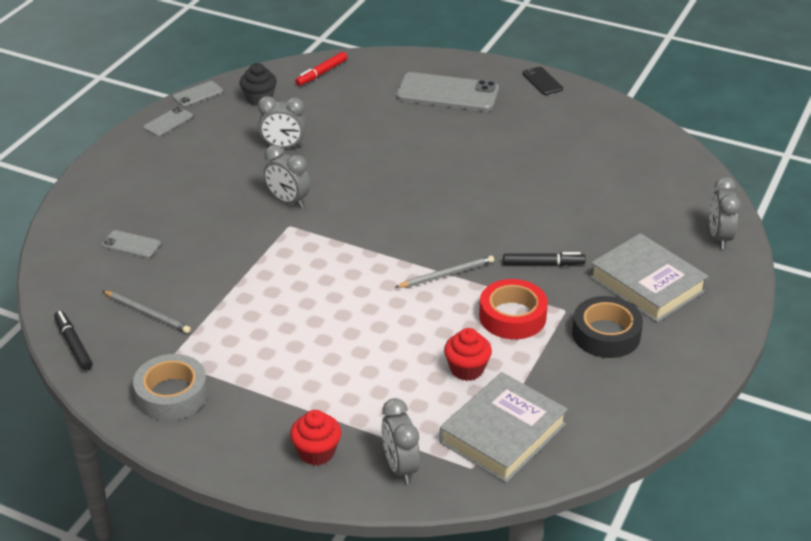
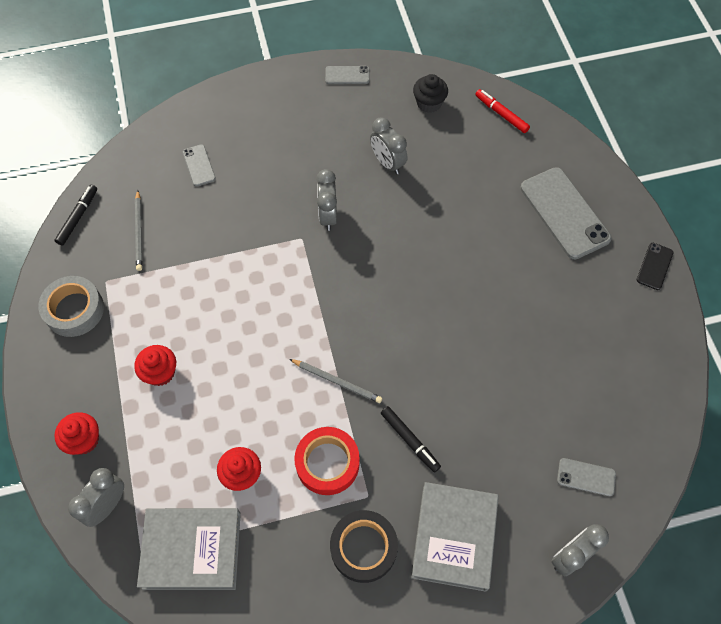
camera: 50 degrees right, 25 degrees up
grey phone [172,81,223,107] -> grey phone moved to [557,458,616,496]
red marker [295,52,347,86] -> red marker turned 45 degrees clockwise [475,89,530,133]
none -> red cupcake [134,345,176,386]

